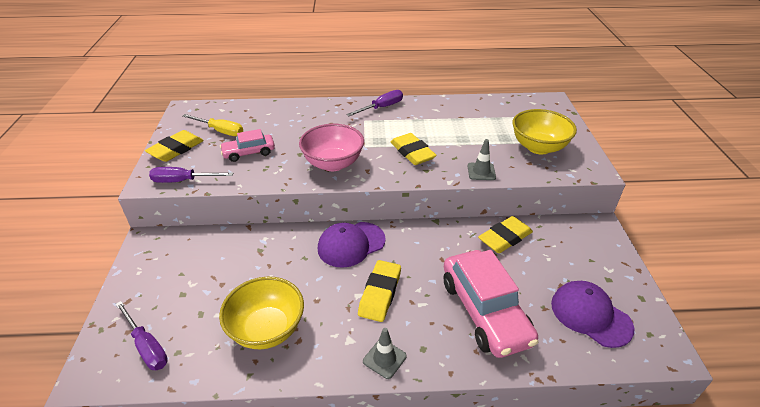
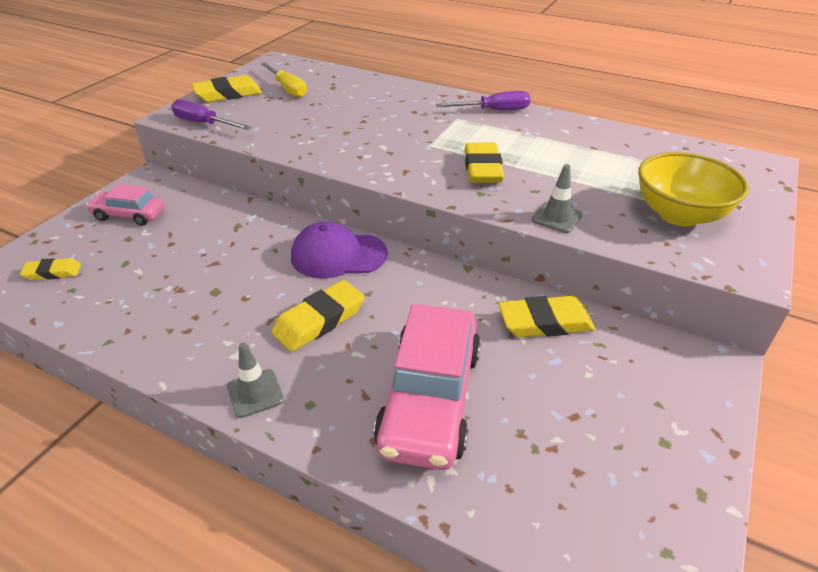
camera: 30 degrees right, 0 degrees up
purple screwdriver [116,301,168,370] -> yellow eraser [20,258,81,280]
yellow bowl [219,277,304,350] -> none
pink car [220,129,275,162] -> pink car moved to [86,184,165,226]
pink bowl [299,124,364,171] -> none
purple cap [551,281,634,348] -> none

